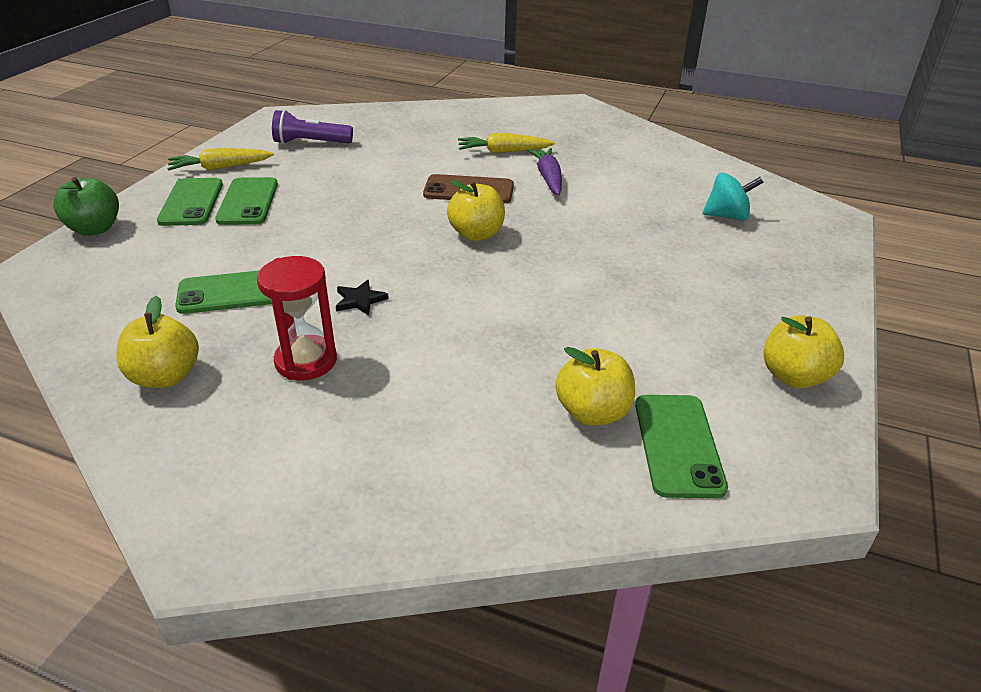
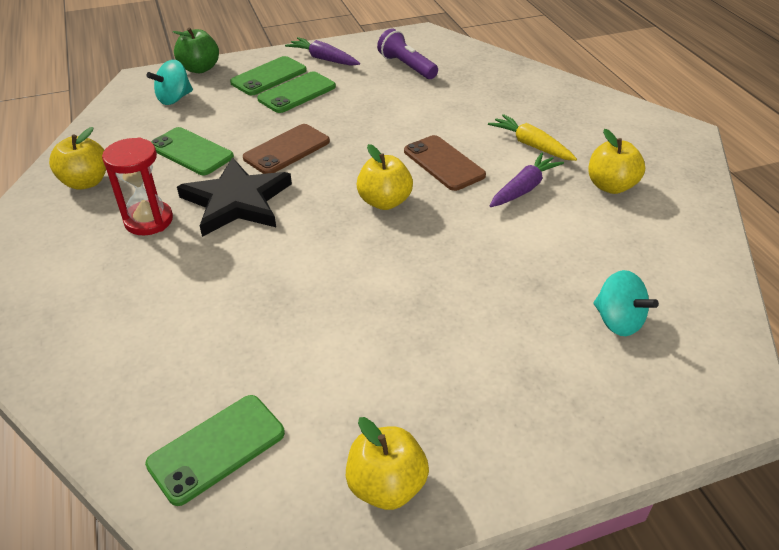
camera: 50 degrees right, 5 degrees up
yellow carrot [167,148,274,171] -> purple carrot [285,37,360,66]
black star [336,280,389,316] -> black star [177,157,292,237], size x2.50
yellow apple [555,347,635,426] -> yellow apple moved to [588,129,645,194]
none -> turquoise spinning top [146,60,193,105]
none -> brown phone [243,124,330,174]

